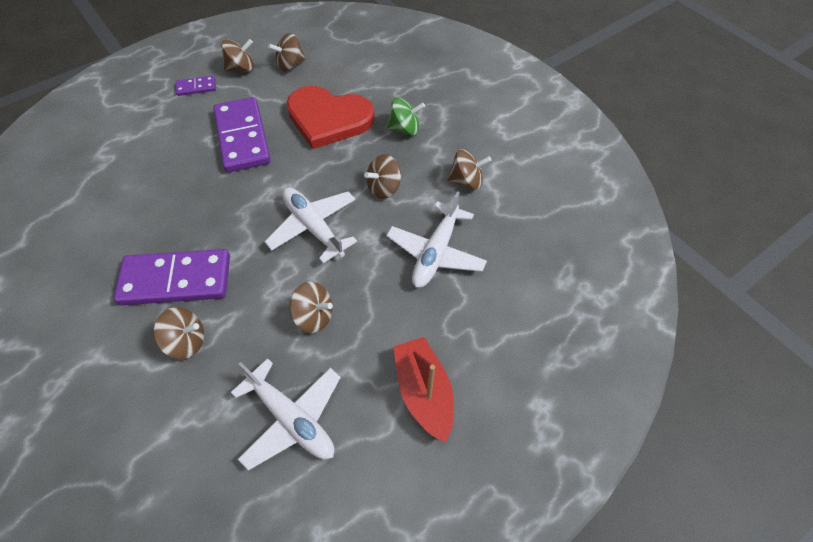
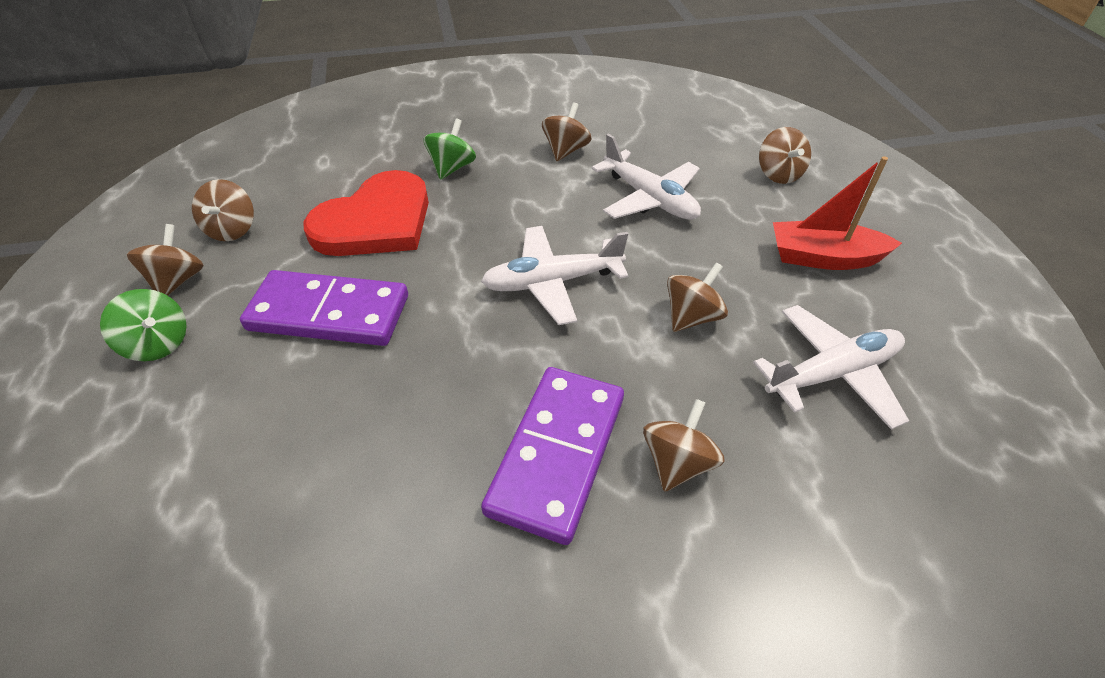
camera: 65 degrees left, 10 degrees down
purple domino [176,75,216,96] -> green spinning top [100,289,187,361]
brown spinning top [364,154,401,199] -> brown spinning top moved to [759,127,811,184]

